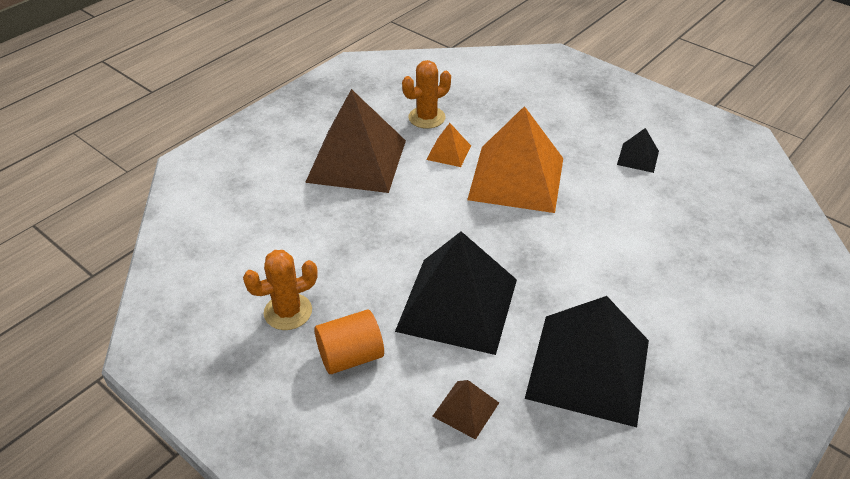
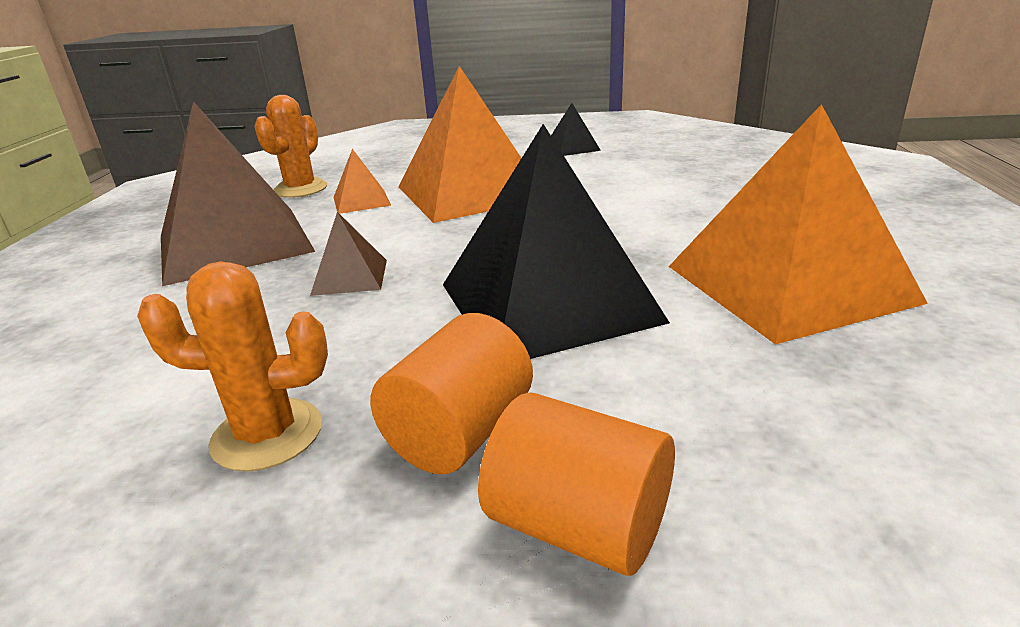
camera: 35 degrees left, 15 degrees down
orange cactus [243,250,318,330] -> orange cactus turned 60 degrees clockwise [137,261,328,472]
brown pyramid [432,380,499,440] -> brown pyramid moved to [310,212,387,296]
black pyramid [525,296,649,427] -> orange pyramid [669,104,928,344]
none -> orange cylinder [478,392,675,576]

